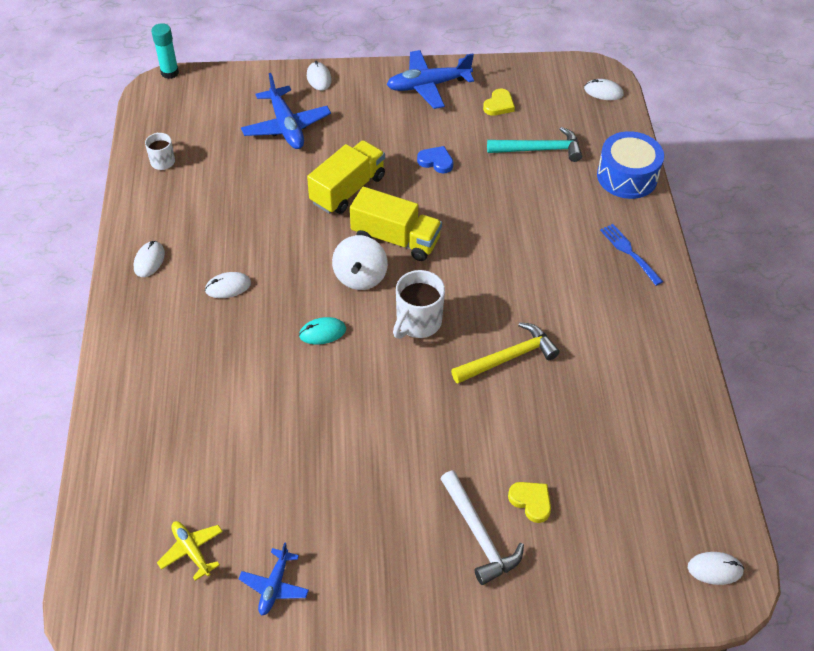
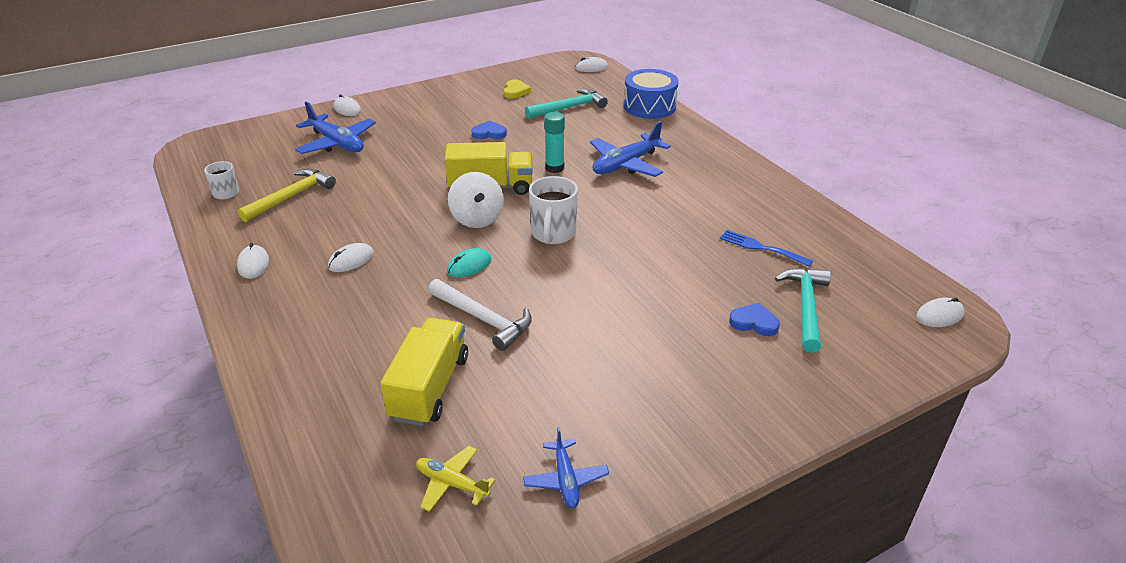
camera: 25 degrees left, 15 degrees down
turquoise glue stick [151,23,179,79] -> turquoise glue stick moved to [544,112,565,173]
yellow truck [307,140,385,214] -> yellow truck moved to [380,318,468,426]
blue plane [387,50,474,109] -> blue plane moved to [590,121,671,177]
white hammer [441,471,524,585] -> white hammer moved to [428,279,532,351]
yellow hammer [451,322,560,384] -> yellow hammer moved to [238,168,336,222]
yellow heart [508,482,551,523] -> blue heart [729,303,780,336]
blue fork [600,224,663,286] -> blue fork moved to [720,230,813,267]
none -> turquoise hammer [775,268,831,353]

